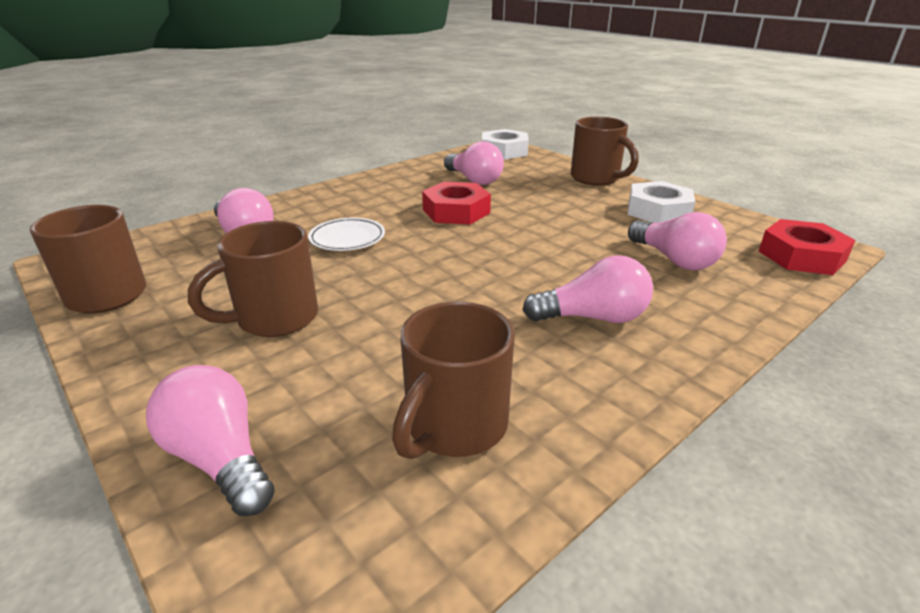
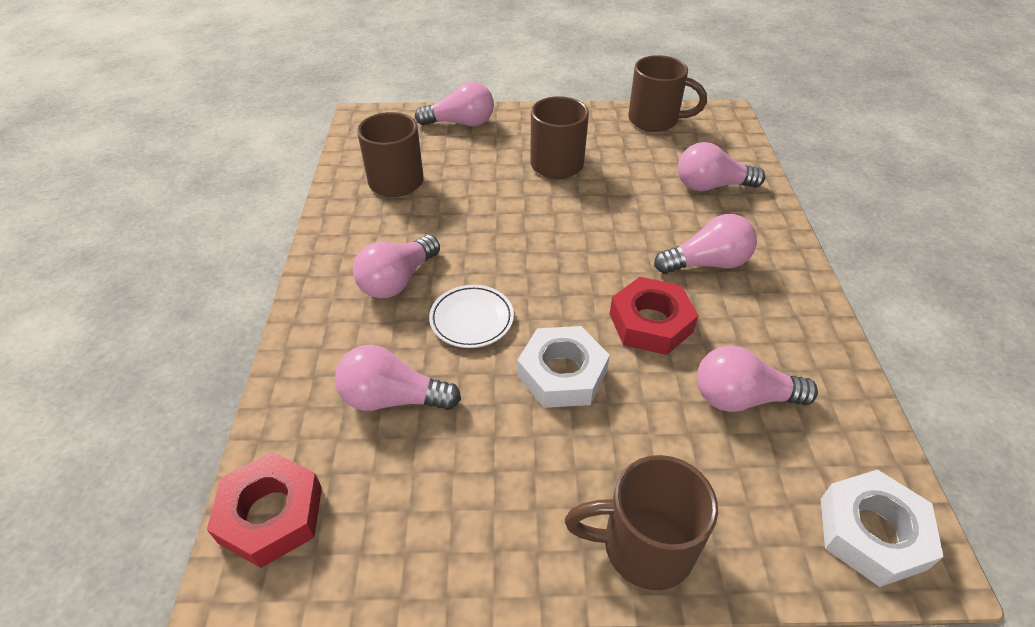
camera: 130 degrees right, 15 degrees up
white plate [308,218,385,251] -> white plate moved to [429,285,514,348]
white nut [628,181,695,223] -> white nut moved to [517,326,610,408]
none -> pink light bulb [654,214,757,274]

